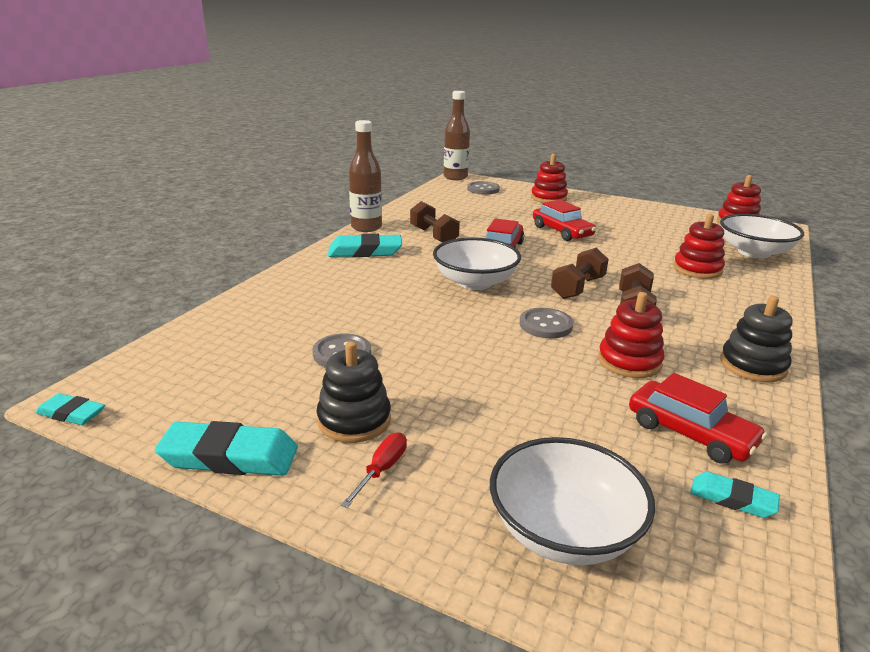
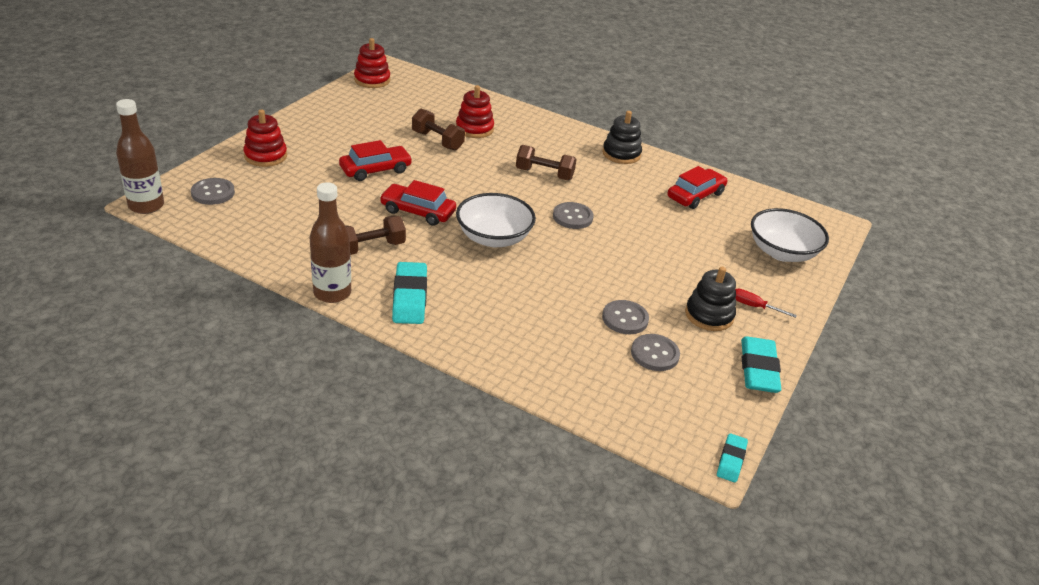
camera: 90 degrees left, 10 degrees up
brown dumbbell [551,248,609,299] -> brown dumbbell moved to [412,109,465,151]
red stacking toy [598,292,664,378] -> none
turquoise eraser [690,472,780,518] -> none
white bowl [720,214,804,258] -> none
none -> grey button [631,334,680,371]

